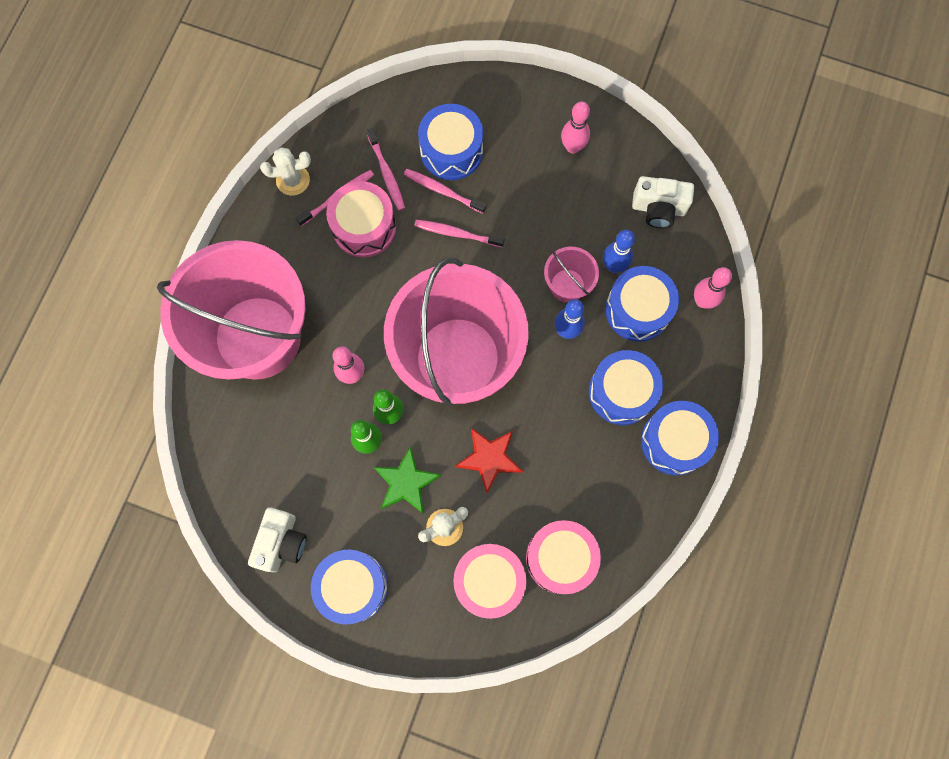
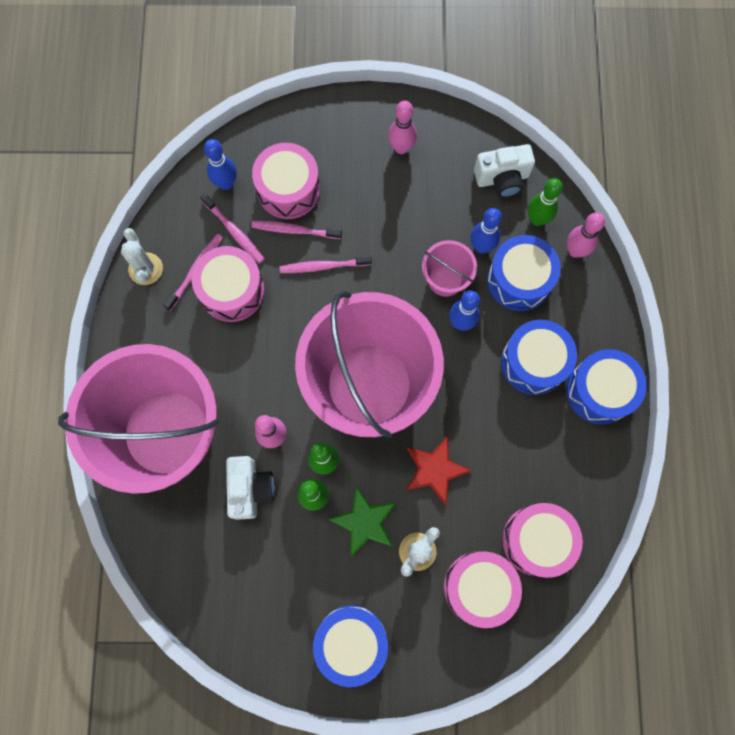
camera: 20 degrees left, 0 degrees up
white camera [248,507,307,572] -> white camera moved to [226,456,275,520]
white cactus [260,147,311,196] -> white cactus turned 75 degrees counterclockwise [121,228,163,285]
blue drum [418,104,483,180] -> pink drum [252,143,320,219]
none -> blue bowling pin [204,139,237,190]
none -> green bowling pin [528,178,563,226]

